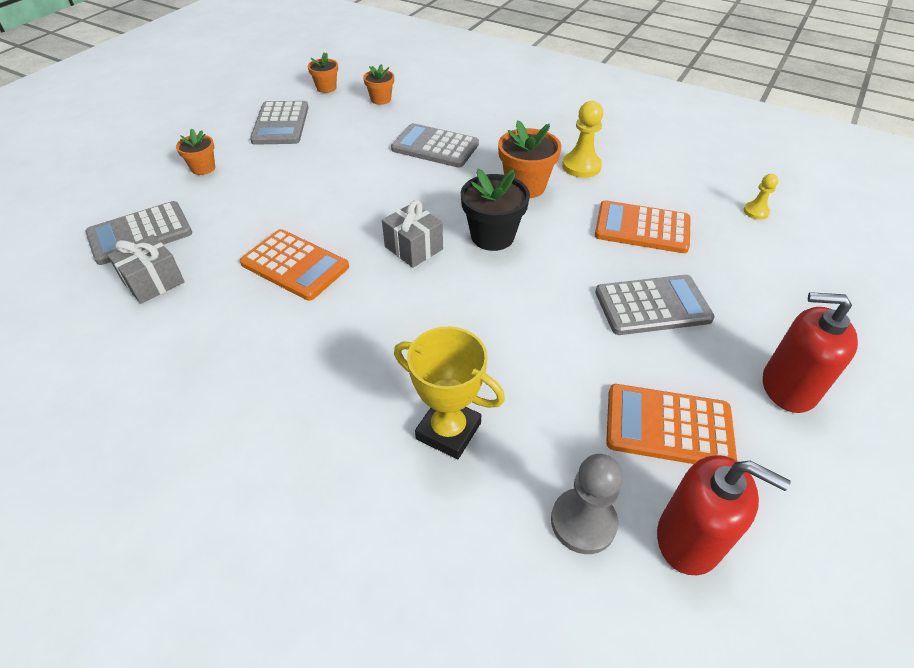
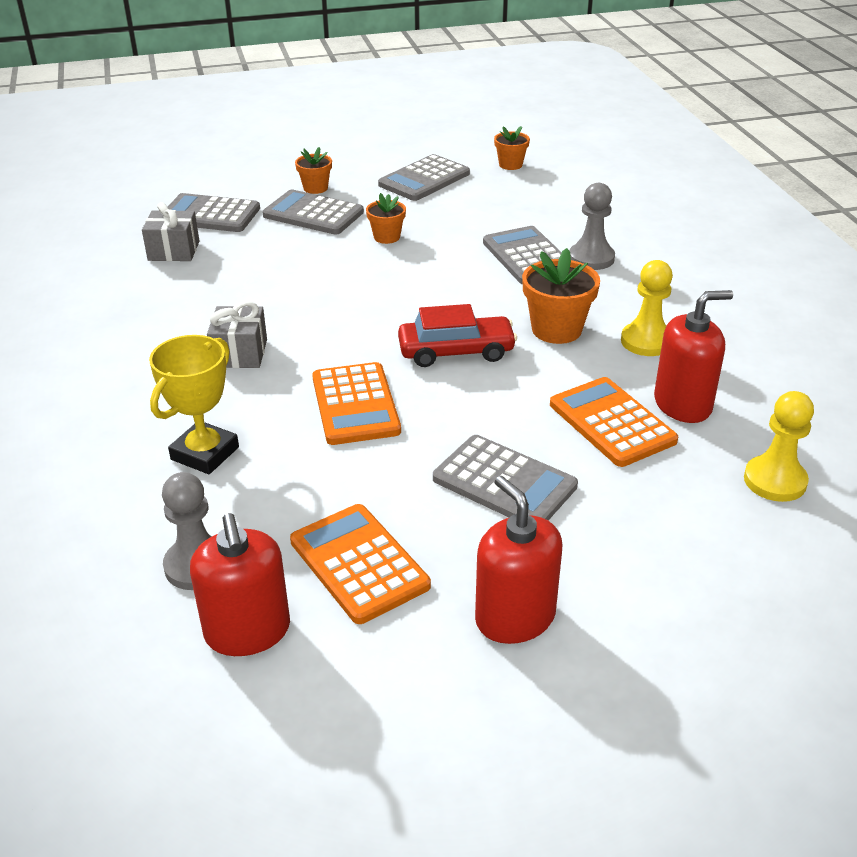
camera: 45 degrees right, 10 degrees down
orange calculator [240,229,349,301] -> orange calculator moved to [312,362,401,445]
orange flower pot [363,64,394,105] -> orange flower pot moved to [366,193,406,244]
grey gift [382,200,443,268] -> grey gift moved to [207,301,267,368]
yellow trophy [394,327,505,459] -> yellow trophy turned 45 degrees clockwise [149,335,239,474]
black flower pot [461,169,530,251] -> red car [398,304,517,367]
yellow pawn [743,174,778,220] -> yellow pawn [744,391,814,502], size x1.72
none -> grey calculator [262,190,364,235]
none -> grey pawn [570,183,615,270]
none -> red soap dispenser [654,290,733,423]

